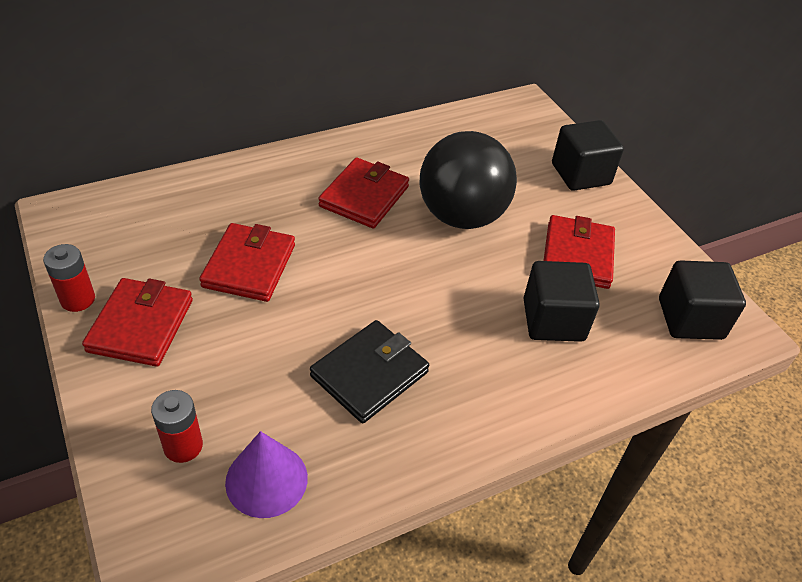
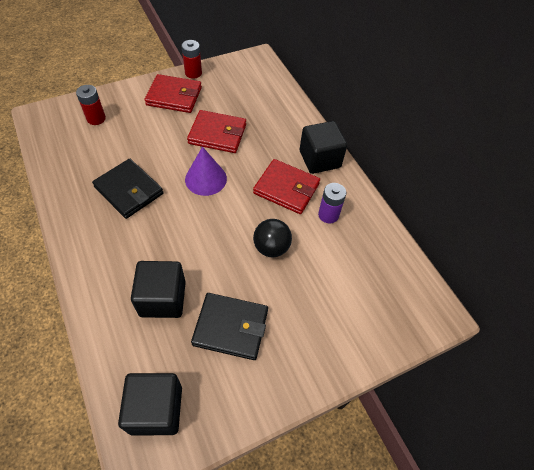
camera: 90 degrees right, 10 degrees up
purple cone [225,431,308,518] -> purple cone moved to [185,147,227,196]
black ball [419,131,517,229] -> black ball [253,219,292,257], size x0.53
red wallet [544,215,615,289] -> black wallet [191,293,268,360]
black cube [552,120,624,191] -> black cube moved to [300,121,347,174]
none -> purple battery [318,183,346,223]

